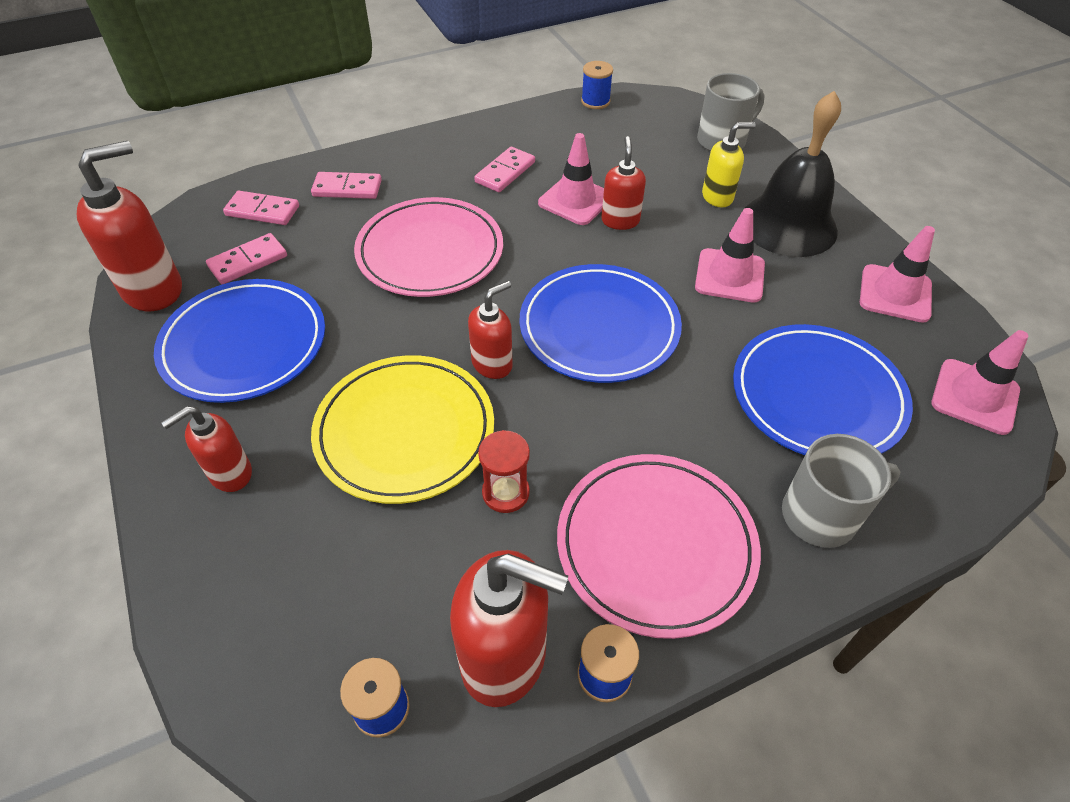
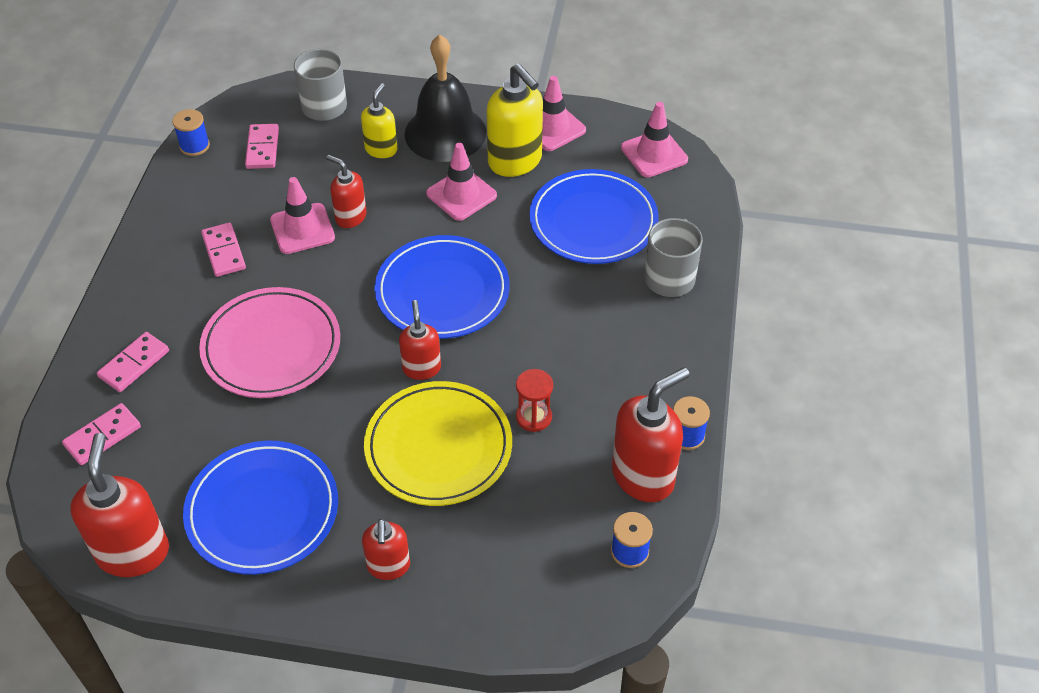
camera: 55 degrees left, 0 degrees up
pink domino [206,233,287,284] -> pink domino moved to [245,124,279,169]
pink plate [557,454,761,639] -> none
none -> yellow soap dispenser [487,64,543,177]

